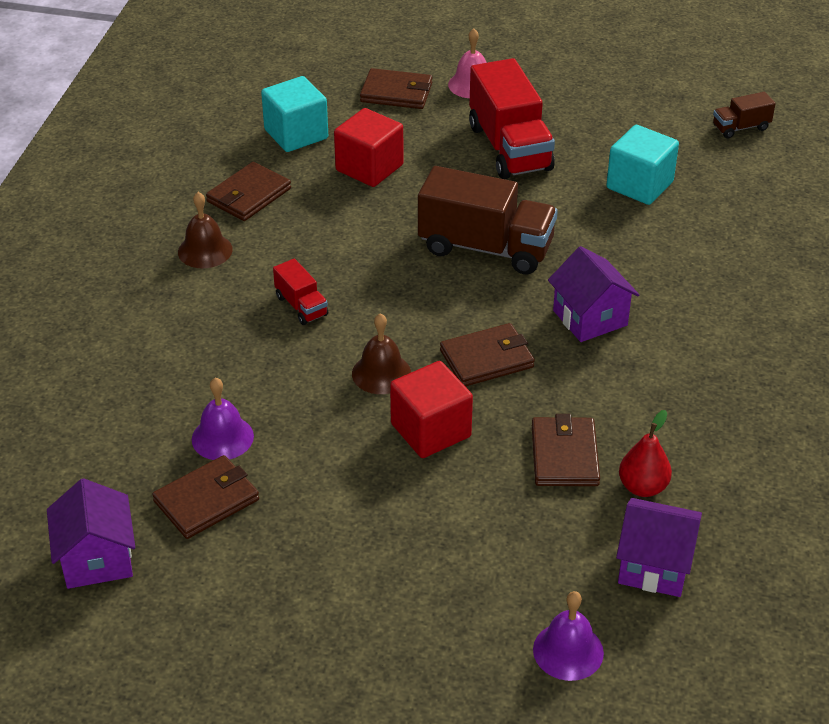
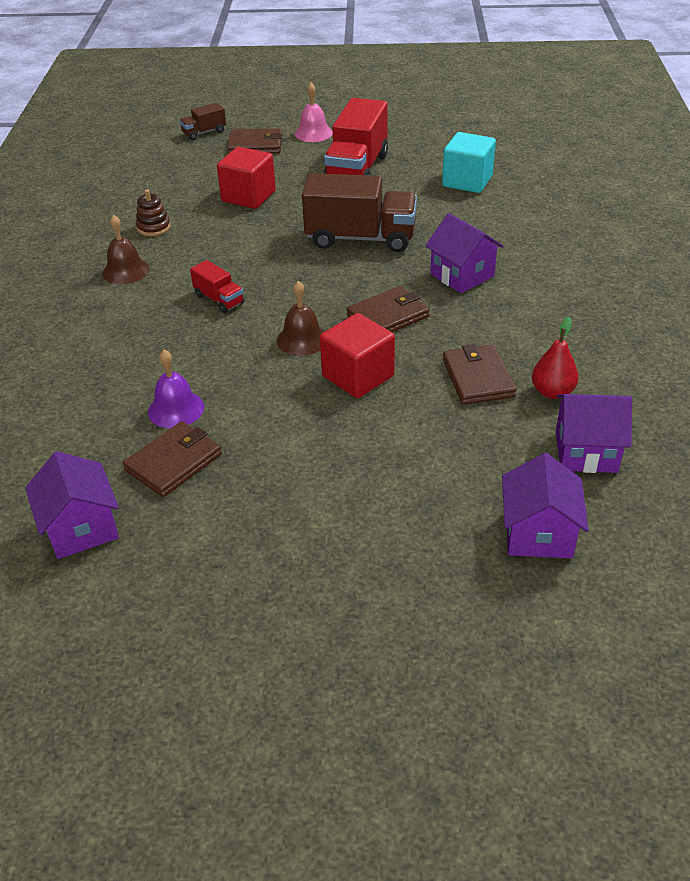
camera: 10 degrees left, 0 degrees up
brown wallet [206,162,291,221] -> brown stacking toy [136,190,171,236]
turquoise cube [261,76,328,152] -> none
red truck [469,58,555,179] -> red truck turned 45 degrees clockwise [323,98,388,175]
purple bell [533,591,604,681] -> purple house [502,453,589,558]
brown truck [713,92,776,138] -> brown truck moved to [179,103,226,140]

